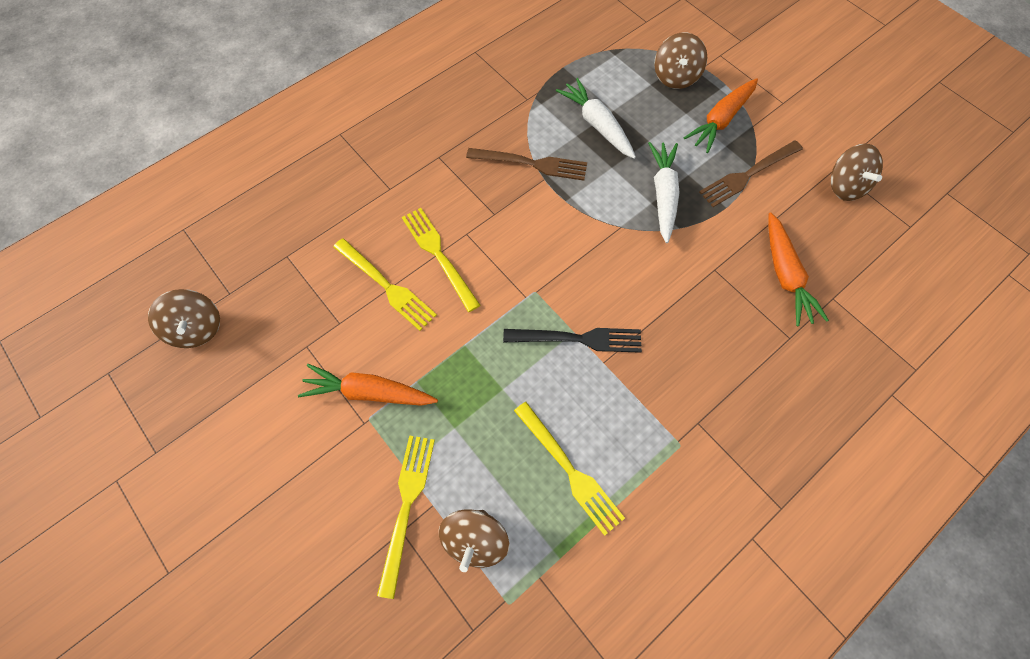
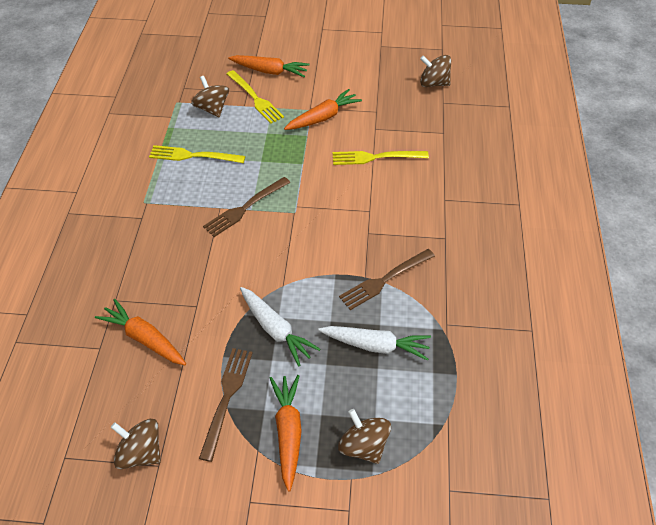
camera: 135 degrees right, 15 degrees down
yellow fork [402,208,480,312] -> none
black fork [503,328,642,353] -> brown fork [203,177,290,237]
none -> orange carrot [228,55,309,77]

